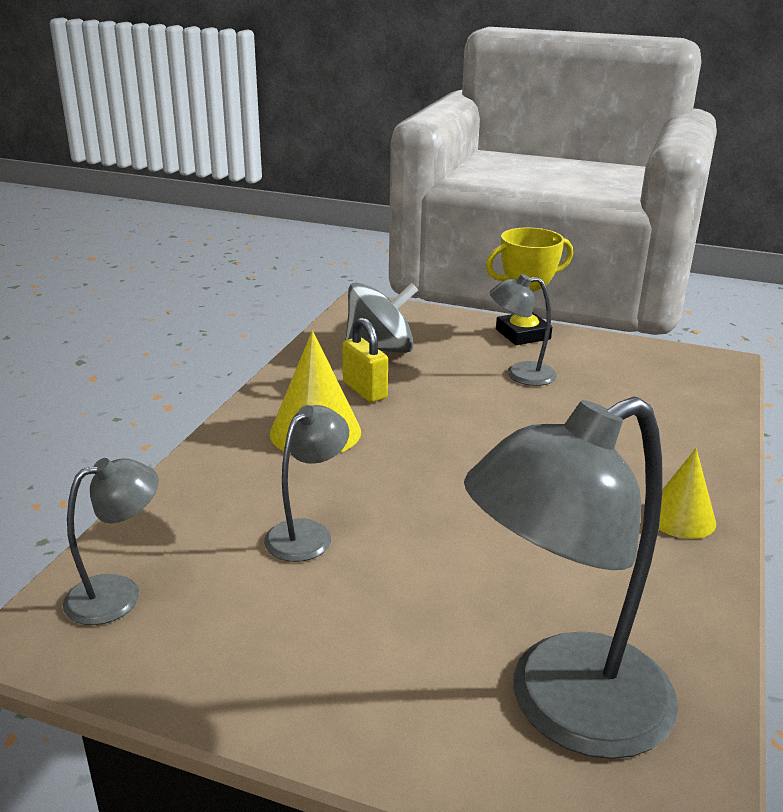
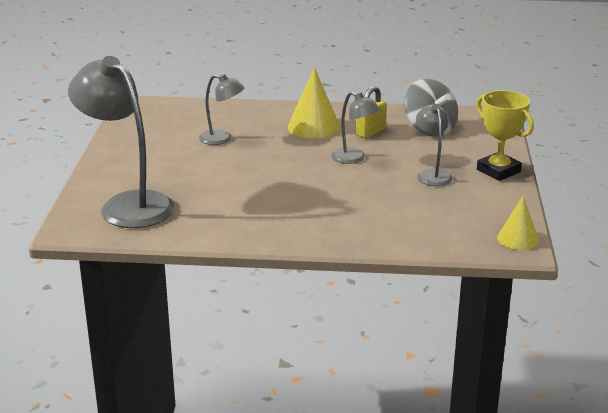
camera: 75 degrees right, 0 degrees up
grey lamp [63,458,159,625] -> grey lamp moved to [332,91,380,164]
yellow cone [659,448,716,539] -> yellow cone moved to [497,196,539,250]

